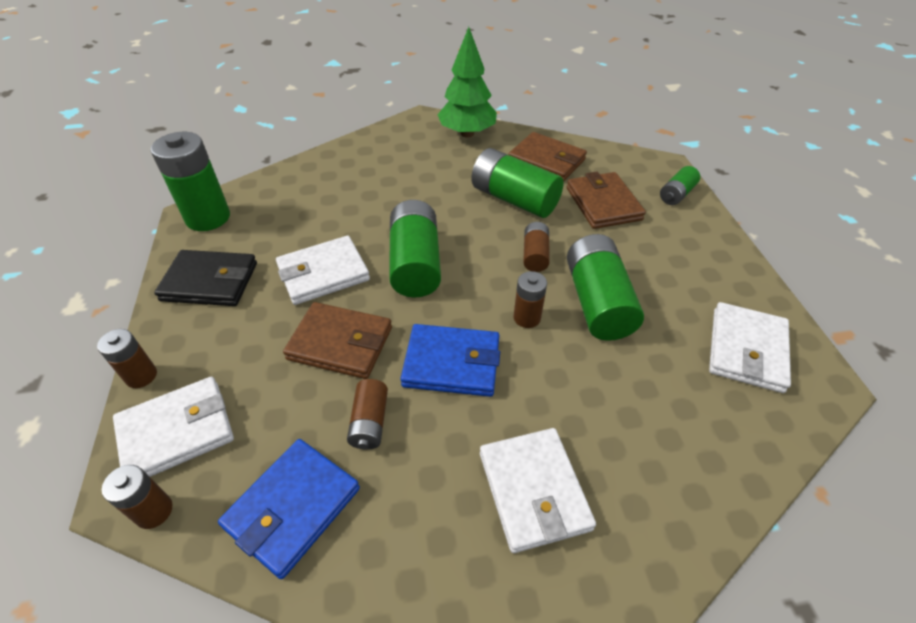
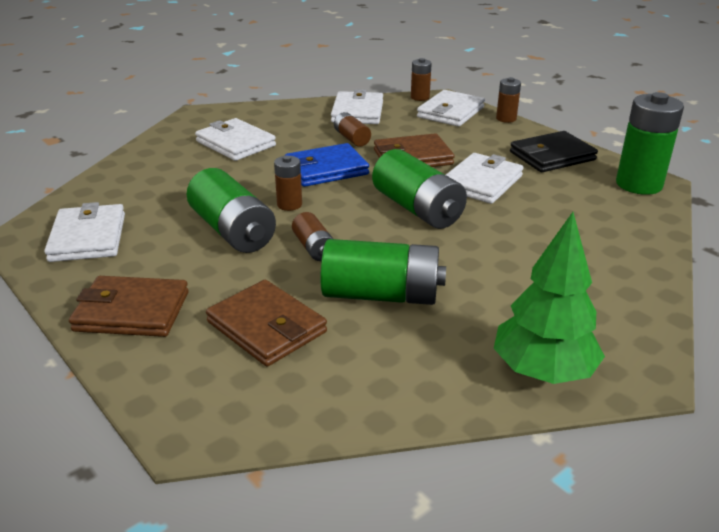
camera: 150 degrees right, 15 degrees down
blue wallet [218,439,360,579] -> white wallet [331,89,383,124]
brown wallet [508,132,587,181] -> brown wallet moved to [69,276,189,337]
green battery [660,166,700,205] -> none

